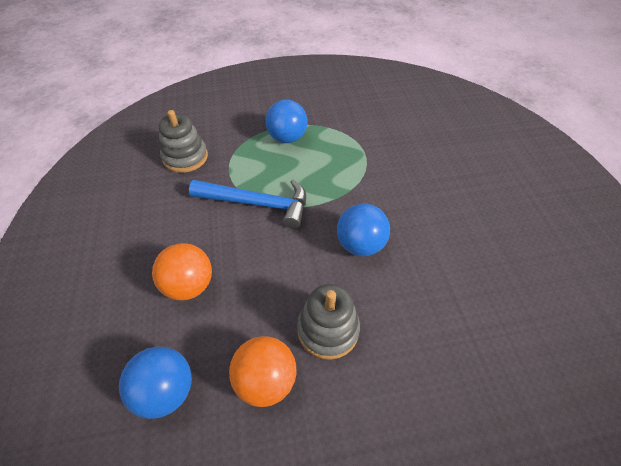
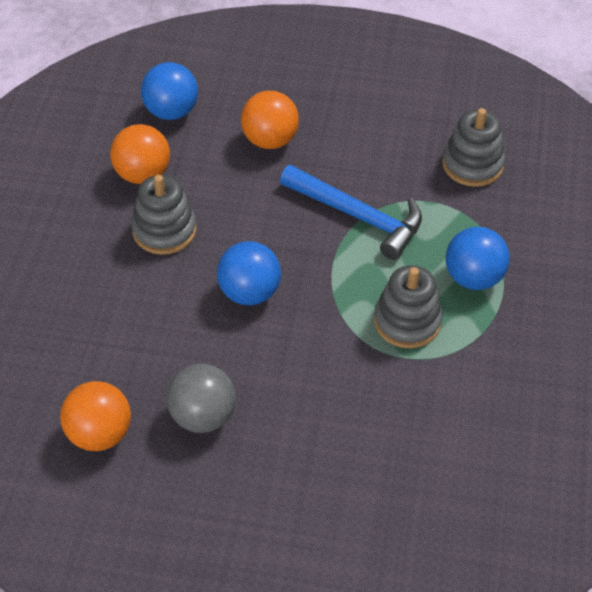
camera: 110 degrees right, 0 degrees up
blue hammer [189,179,306,229] -> blue hammer turned 90 degrees counterclockwise [280,165,422,260]
none -> orange ball [60,381,131,451]
none -> grey ball [167,364,236,433]
none -> grey stacking toy [374,265,443,348]

